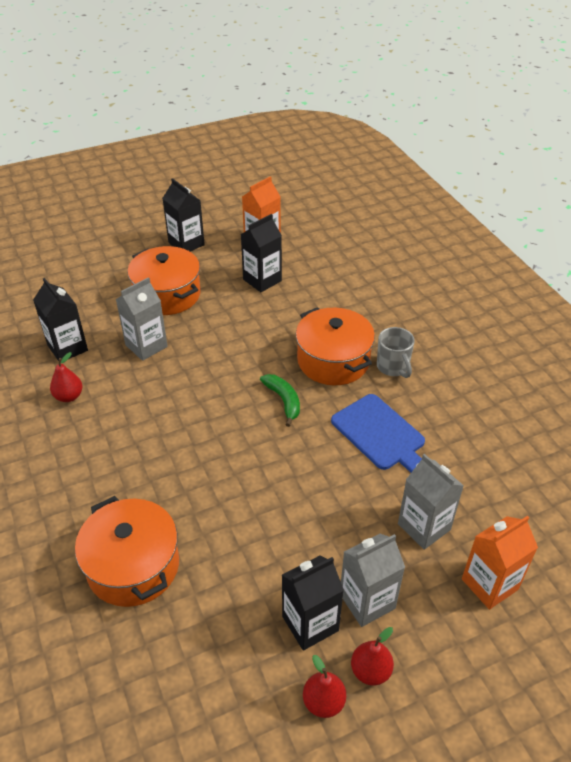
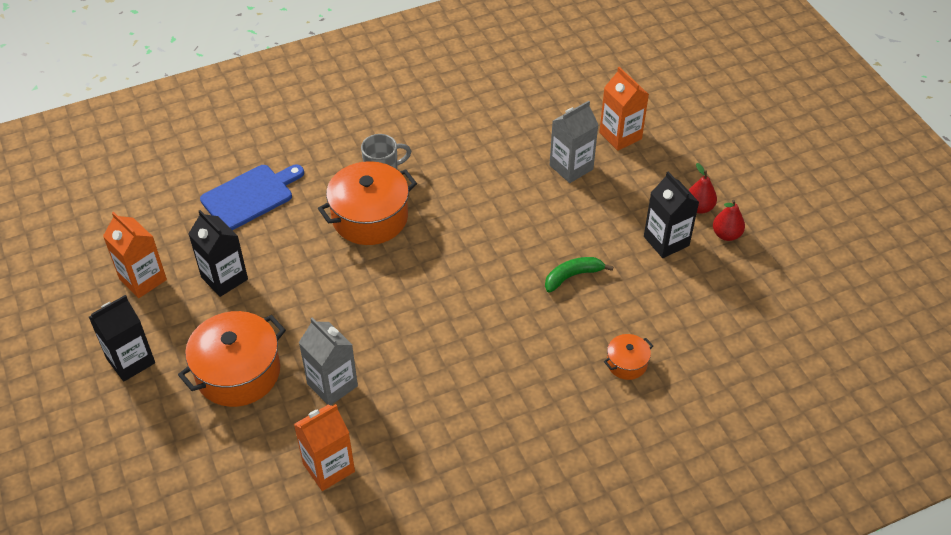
camera: 90 degrees left, 5 degrees up
black carton [33,278,88,361] -> orange carton [294,404,355,491]
red pear [50,352,82,402] -> none
orange pot [75,496,179,607] -> orange pot [604,334,653,380], size x0.49
green banana [260,374,300,427] -> green banana moved to [545,257,614,293]
blue cutting board [331,394,425,473] -> blue cutting board moved to [200,165,304,230]
grey carton [341,534,405,627] -> none

